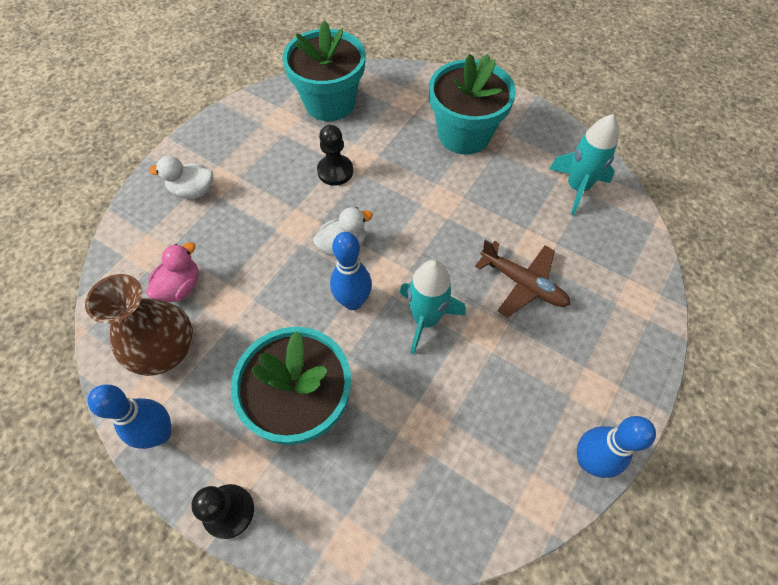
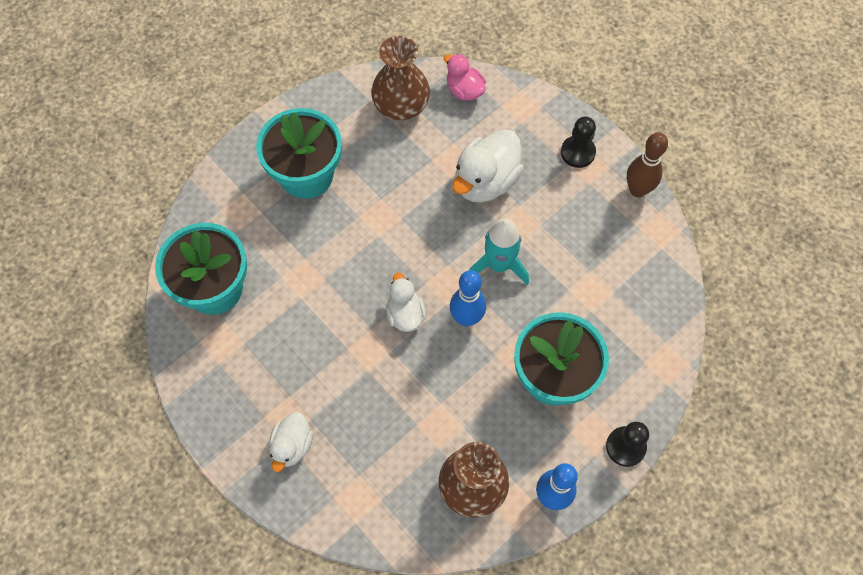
camera: 75 degrees left, 5 degrees up
pink duck [146,242,199,302] -> pink duck moved to [444,54,486,101]
black pawn [317,125,353,186] -> black pawn moved to [561,117,596,168]
brown plane [475,240,571,317] -> white duck [452,129,524,202]
turquoise rocket [549,114,619,215] -> brown vase [371,36,430,120]
blue bowling pin [577,416,656,478] -> brown bowling pin [627,132,668,197]

